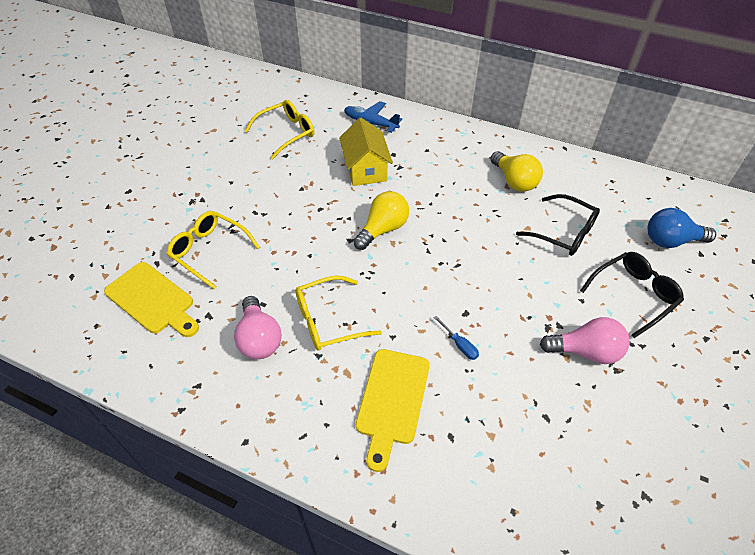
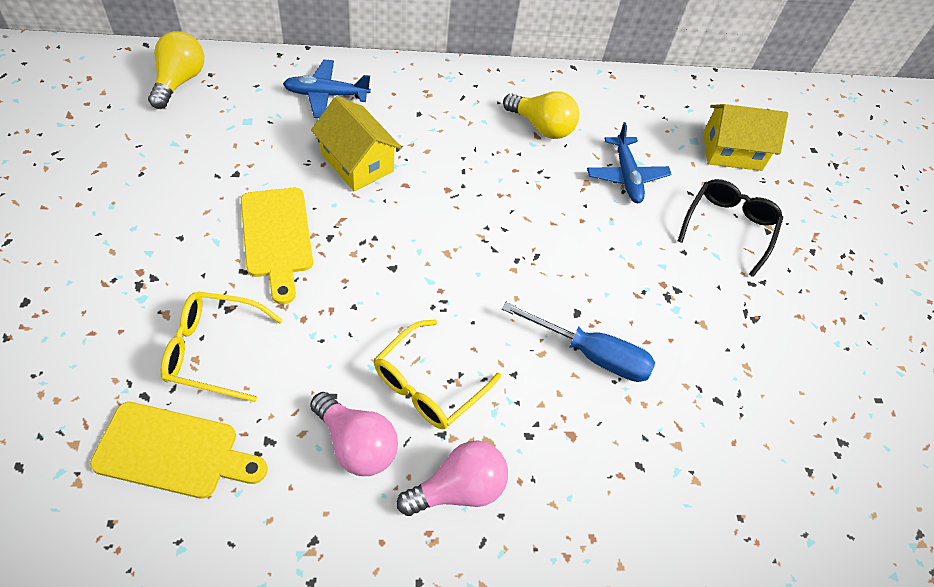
camera: 35 degrees left, 5 degrees up
yellow glasses [245,100,314,159] -> none
yellow light bulb [353,191,409,250] -> yellow light bulb moved to [148,31,204,109]
yellow cutting board [356,349,430,472] -> yellow cutting board moved to [241,188,313,304]
blue screwdriver [434,316,479,360] -> blue screwdriver [502,302,655,382], size x2.12
black glasses [516,194,600,256] -> blue plane [587,122,672,203]
pink light bulb [540,317,630,364] -> pink light bulb moved to [397,441,508,516]
blue light bulb [648,208,716,248] -> yellow house [703,104,788,171]

